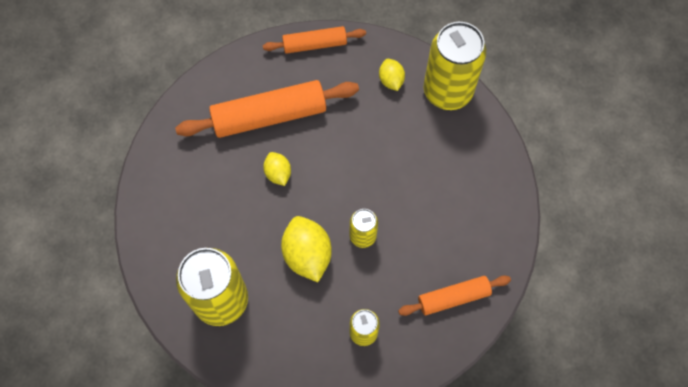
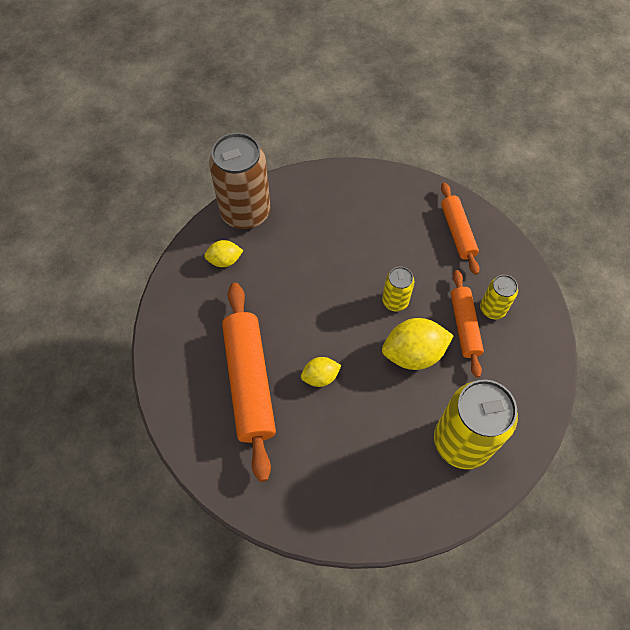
camera: 85 degrees left, 5 degrees down
orange rolling pin [263,26,366,54] -> orange rolling pin moved to [451,270,484,378]
yellow can [424,22,486,110] -> brown can [209,133,271,230]

